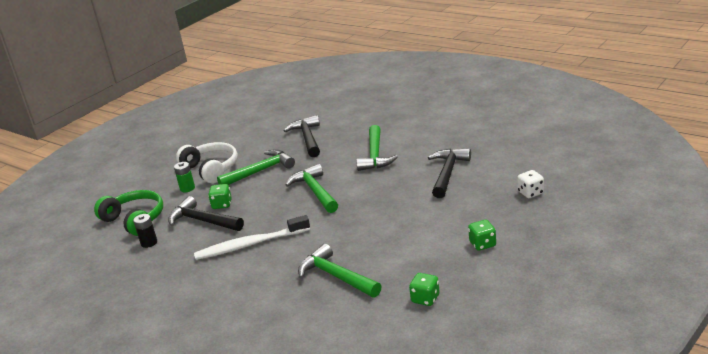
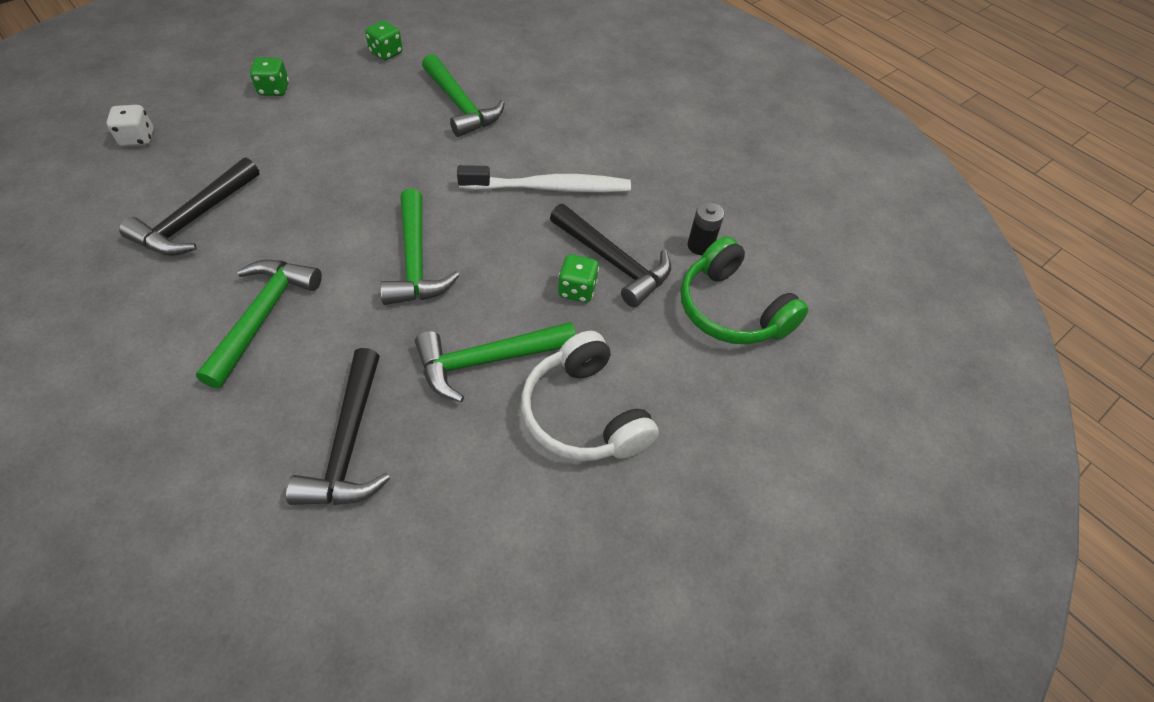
camera: 175 degrees left, 25 degrees up
green battery [174,162,195,192] -> none

